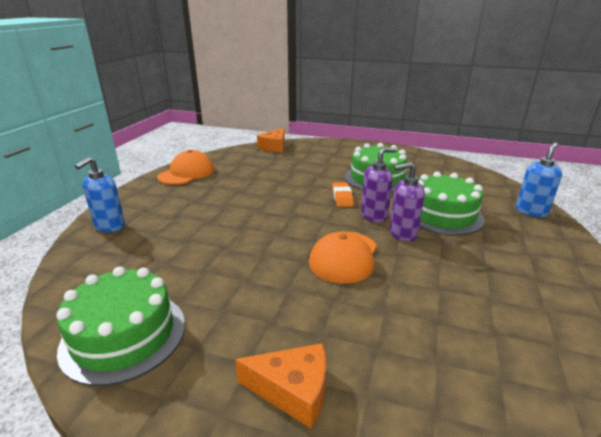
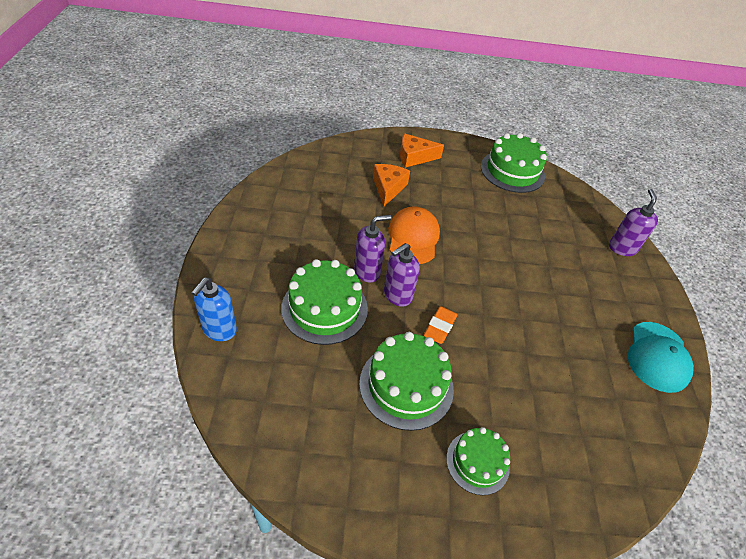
camera: 160 degrees right, 20 degrees up
blue soap dispenser [75,157,125,232] -> purple soap dispenser [609,189,658,256]
orange cap [157,150,214,185] -> turquoise cap [628,322,694,393]
orange cheese [257,128,285,152] -> orange cheese moved to [373,164,410,207]
orange eraser [332,182,354,207] -> orange eraser turned 45 degrees clockwise [424,306,458,344]
none -> green cake [446,427,510,495]

